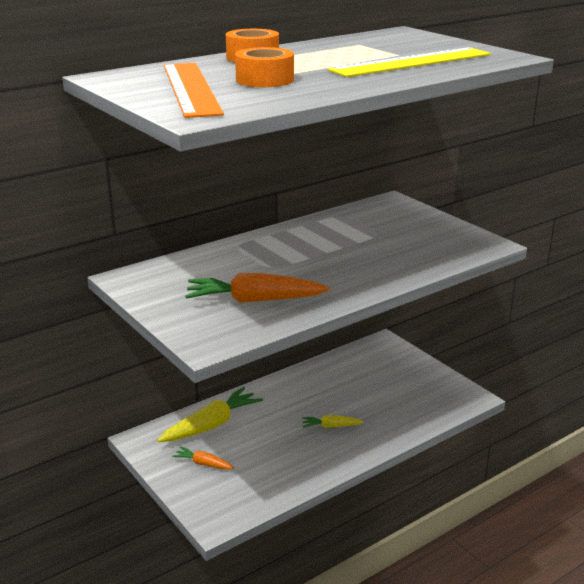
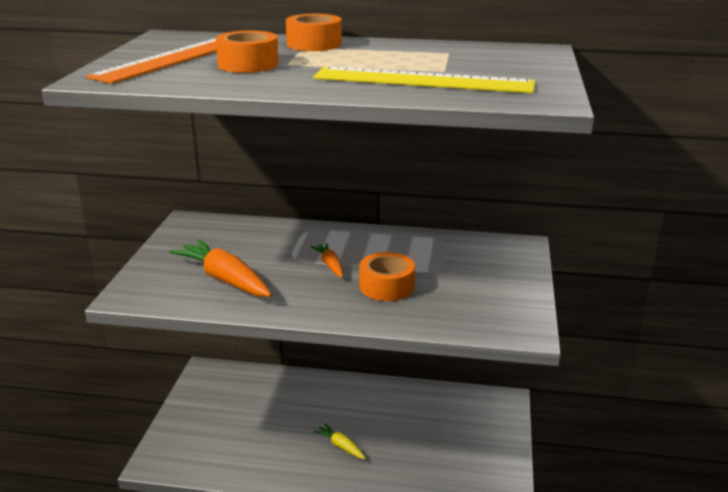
camera: 45 degrees right, 0 degrees up
yellow carrot [157,387,263,442] -> none
orange carrot [172,446,234,470] -> orange carrot moved to [310,243,343,277]
none -> orange tape [360,252,415,301]

